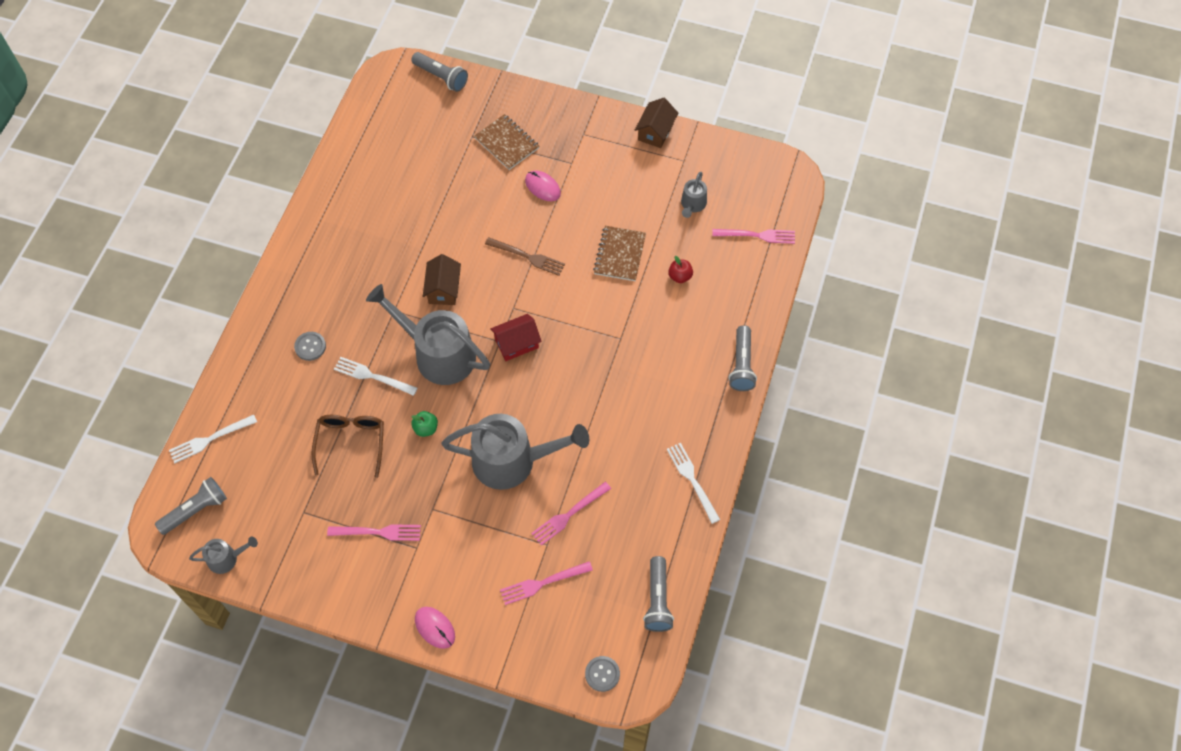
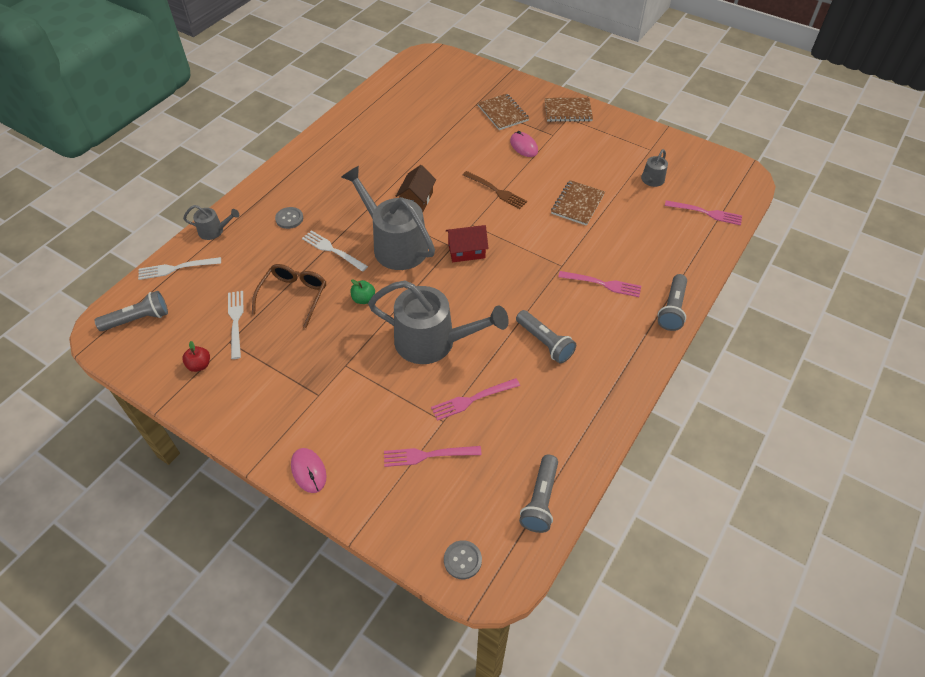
camera: 15 degrees right, 10 degrees down
grey watering can [189,537,258,574] -> grey watering can moved to [183,205,239,240]
pink fork [327,524,421,541] -> pink fork moved to [558,271,641,297]
grey flashlight [411,52,468,92] -> grey flashlight moved to [516,310,576,363]
brown house [635,98,678,148] -> none
white fork [667,443,720,524] -> white fork moved to [228,291,244,359]
red apple [668,256,693,283] -> red apple moved to [182,341,210,372]
none -> brown notebook [545,98,593,122]

